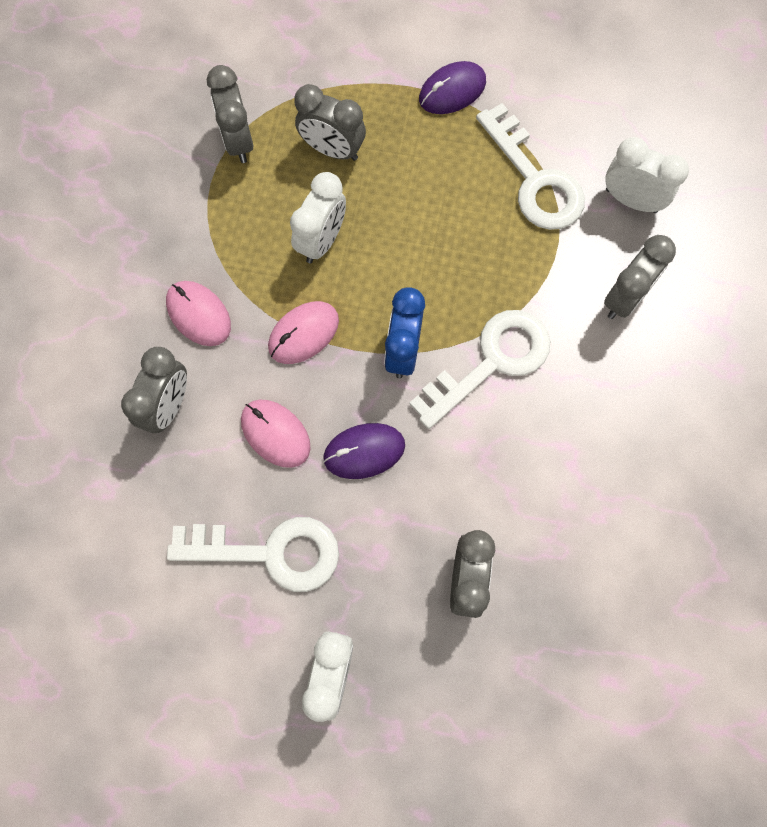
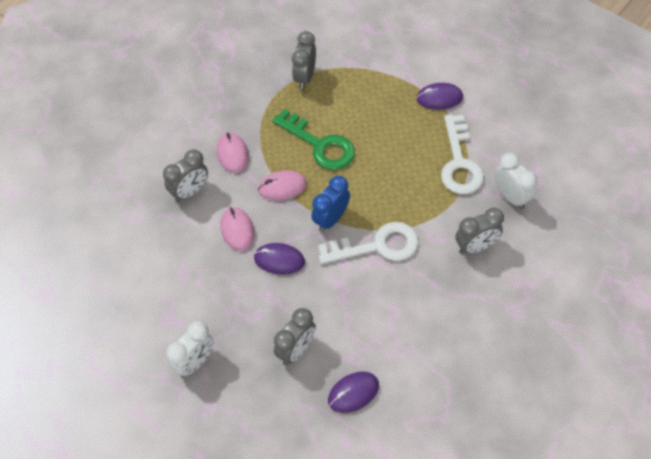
camera: 30 degrees right, 15 degrees down
white key [167,517,339,592] -> none
white clock [290,172,346,263] -> green key [272,109,355,170]
grey clock [294,84,366,161] -> none
none -> purple mouse [328,372,379,413]

